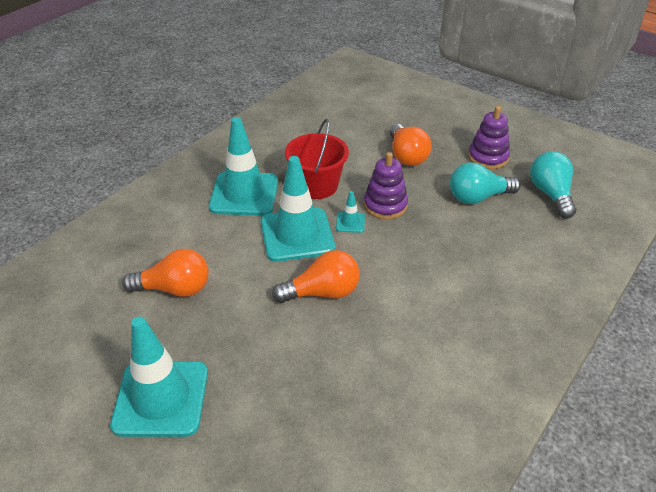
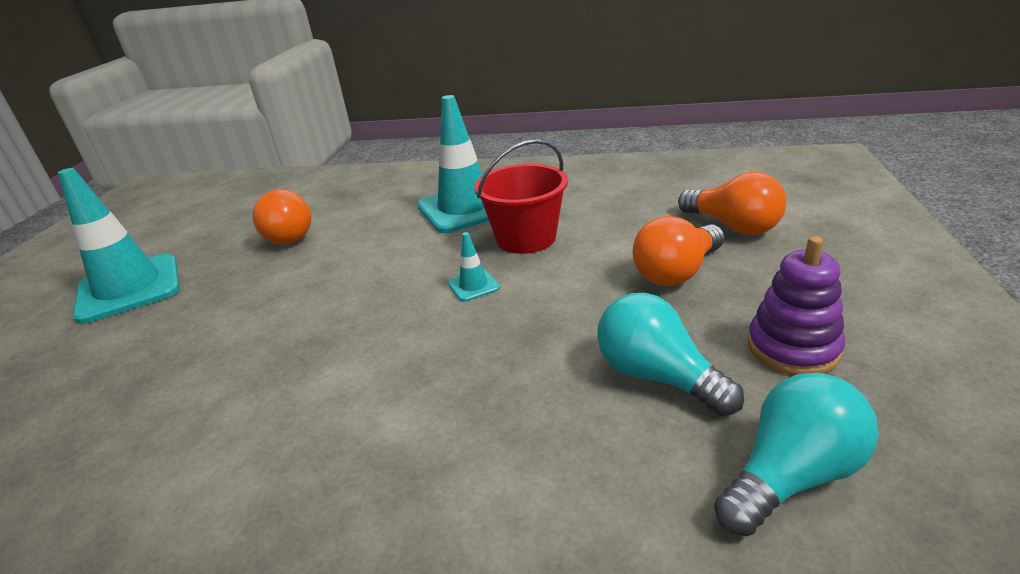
camera: 65 degrees right, 10 degrees down
turquoise traffic cone [261,156,335,262] -> none
orange light bulb [273,250,360,303] -> orange light bulb moved to [678,172,787,235]
purple stacking toy [364,152,408,220] -> none

